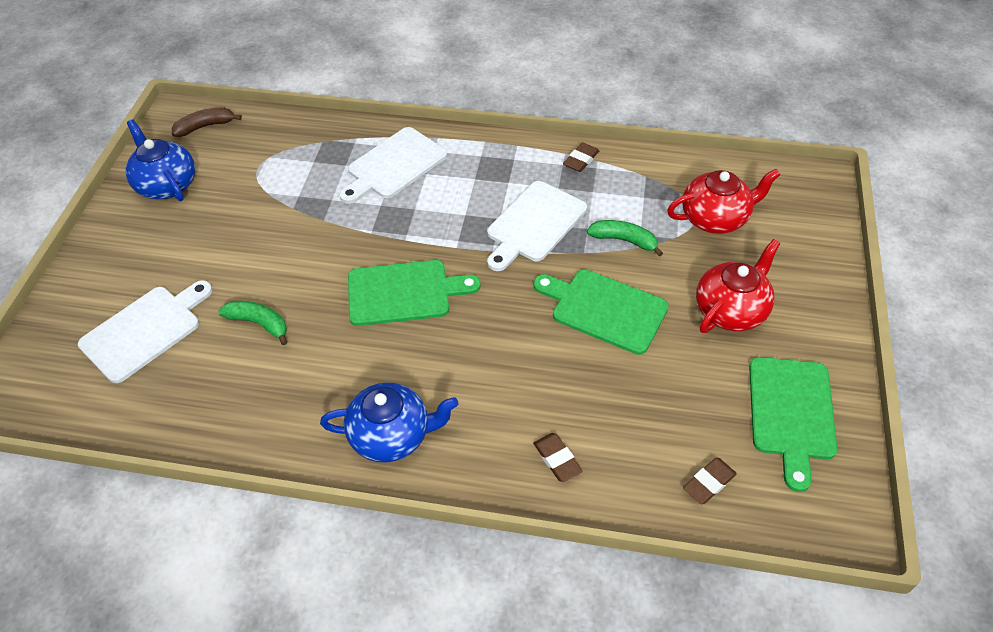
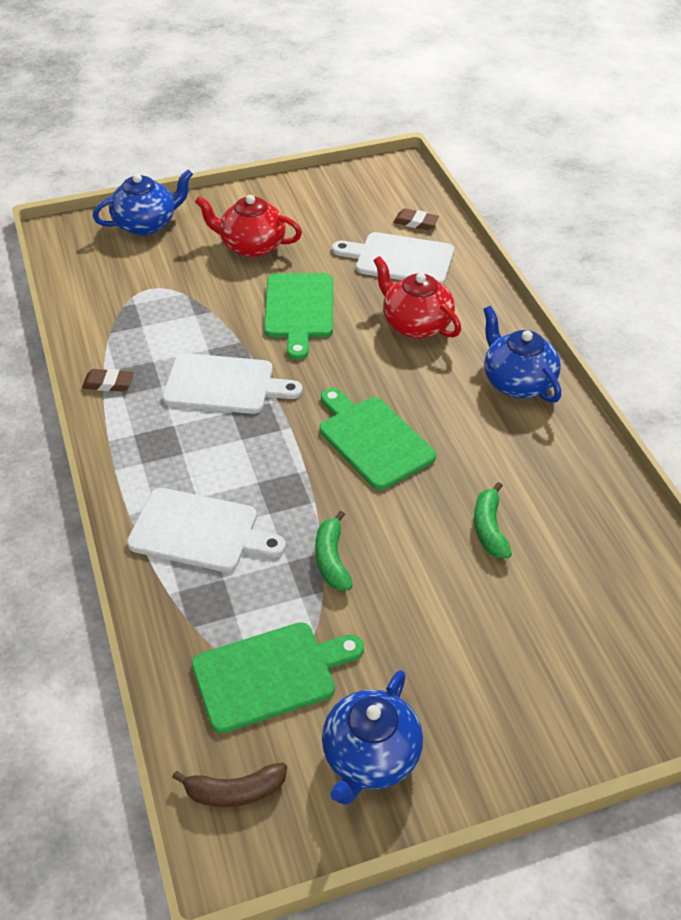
camera: 120 degrees left, 5 degrees down
white cutting board [78,280,212,383] -> white cutting board moved to [332,232,454,284]
brown banana [172,108,242,137] -> brown banana turned 45 degrees counterclockwise [172,763,287,807]
brown eraser [533,433,582,482] -> none
green banana [587,220,663,257] -> green banana moved to [315,511,353,591]
red teapot [667,169,780,234] -> red teapot moved to [373,256,461,339]
green cutting board [749,357,838,492] -> green cutting board moved to [192,622,364,734]
none -> blue teapot [93,169,193,236]

